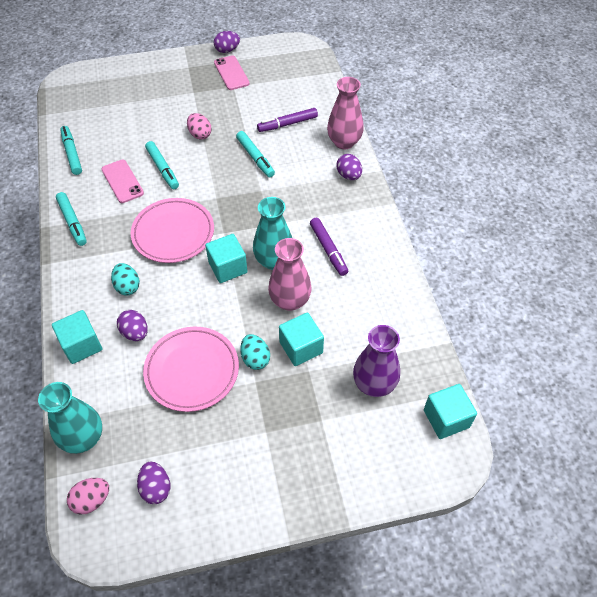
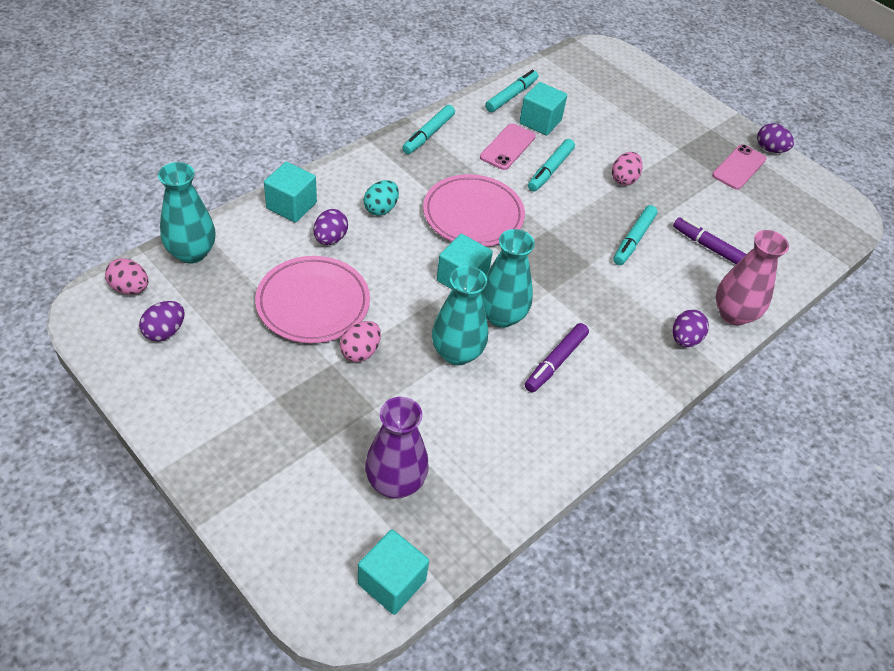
camera: 55 degrees right, 5 degrees down
turquoise egg [240,334,270,370] -> pink egg [340,321,381,362]
pink vase [268,238,312,311] -> turquoise vase [432,266,488,365]
turquoise cube [279,312,324,366] -> turquoise cube moved to [519,82,567,136]

